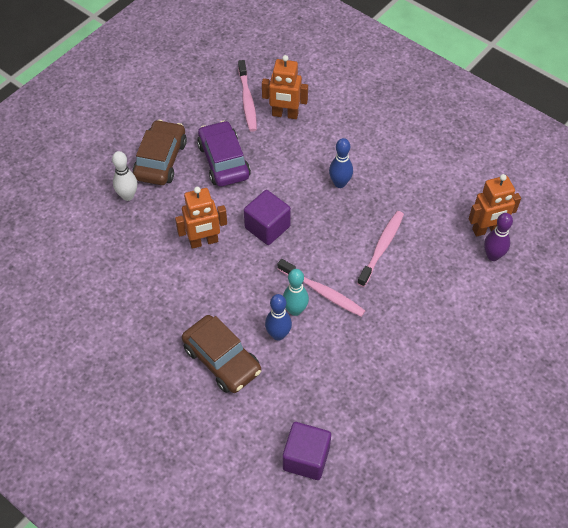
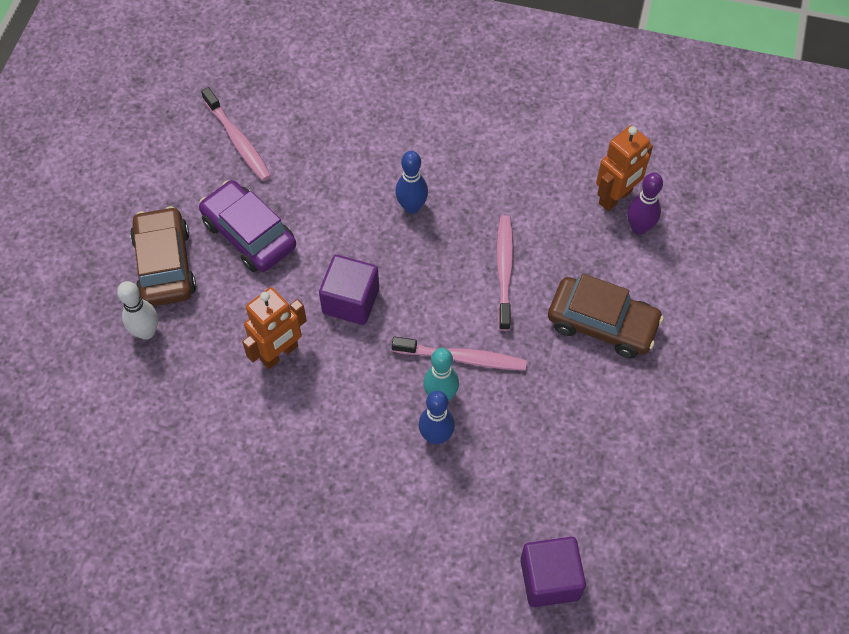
camera: 25 degrees left, 5 degrees up
brown car [182,315,261,393] -> brown car moved to [548,274,664,358]
orange robot [262,55,308,119] -> none

